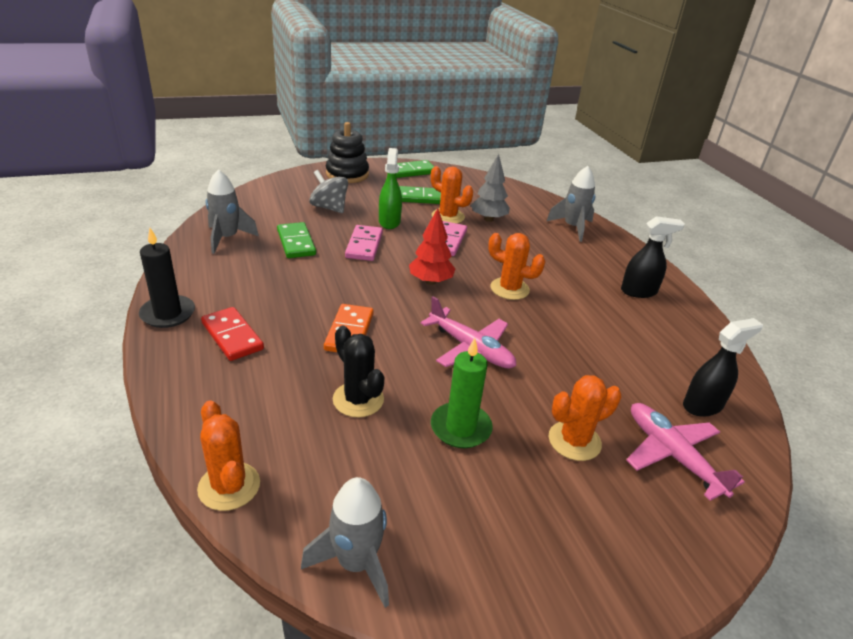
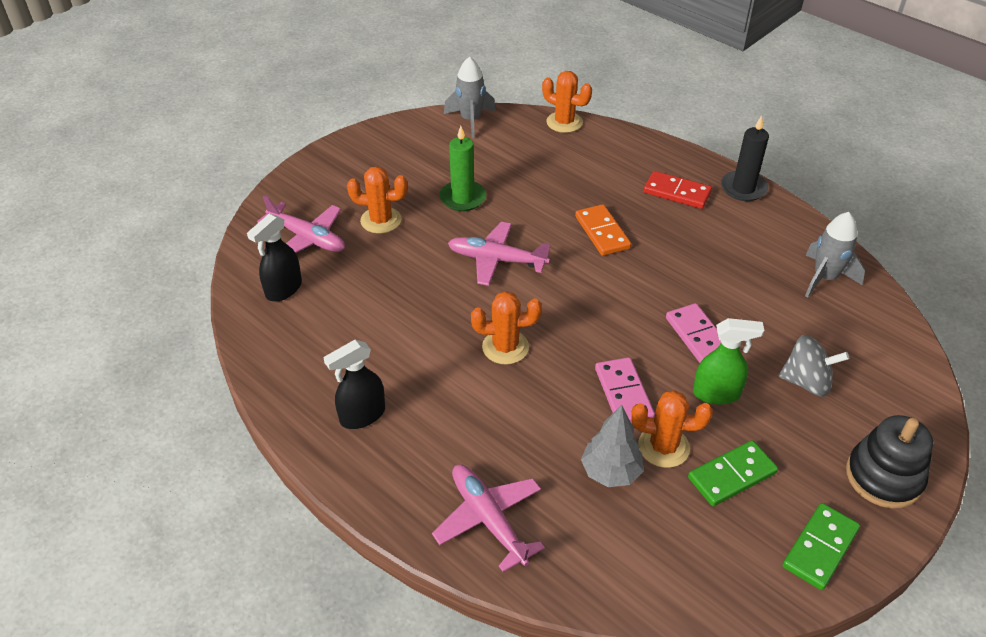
camera: 155 degrees right, 10 degrees up
green domino [277,222,316,258] -> none
black cactus [333,326,384,417] -> none
green spray bottle [379,148,402,229] -> green spray bottle turned 60 degrees counterclockwise [693,318,764,405]
red tree [409,208,455,285] -> none
grey rocket [547,166,596,242] -> pink plane [432,464,545,572]
orange cactus [549,375,621,461] -> orange cactus turned 60 degrees clockwise [347,166,408,234]

